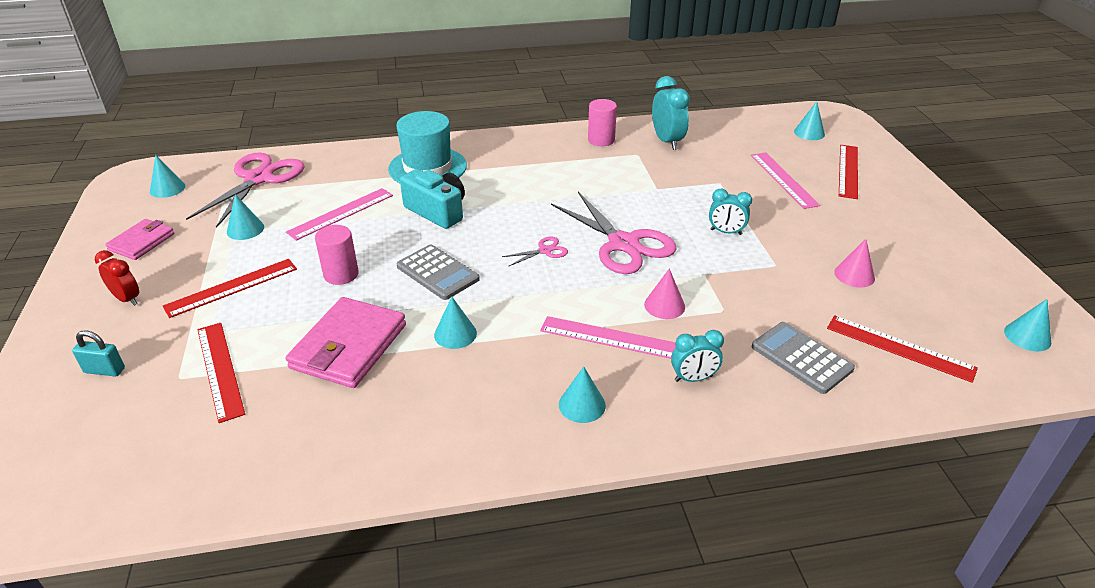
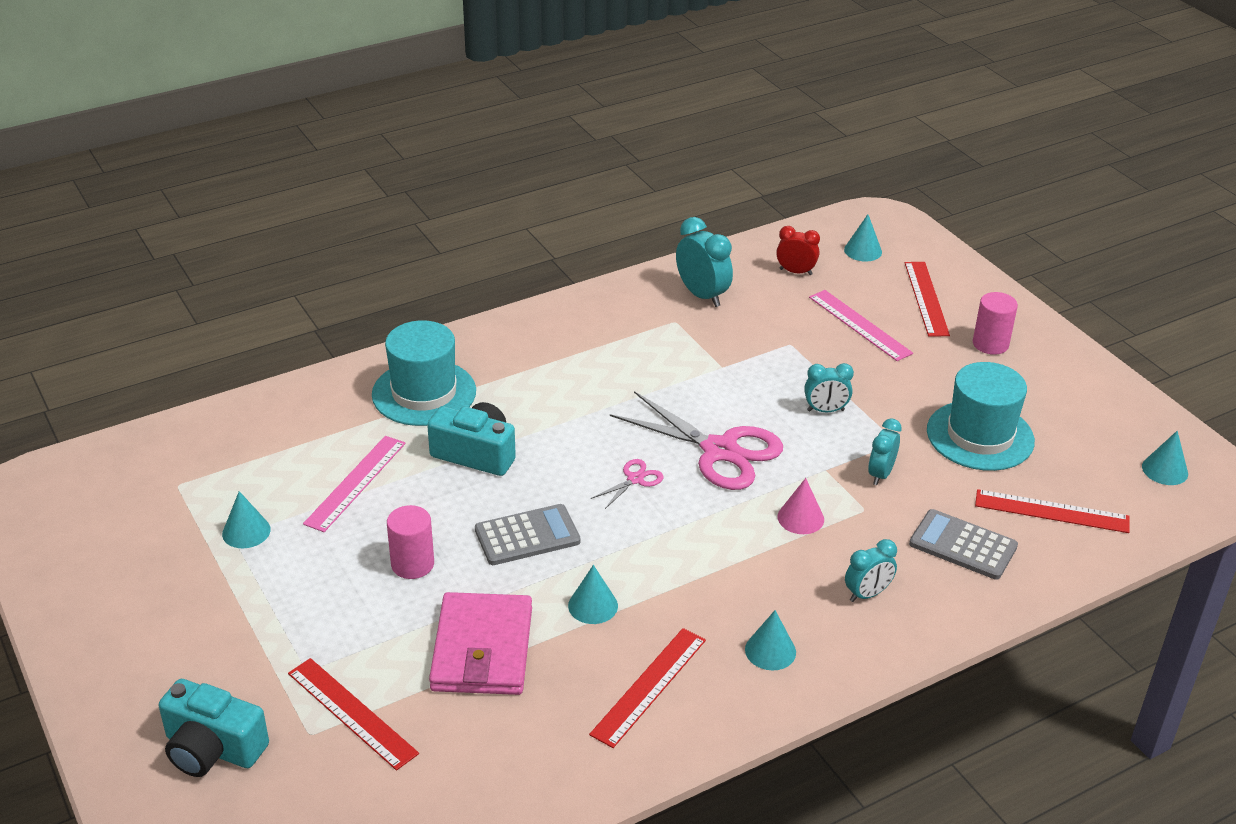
camera: 20 degrees left, 0 degrees up
turquoise padlock [72,330,125,377] -> turquoise camera [159,679,269,777]
red clock [95,250,139,306] -> red clock moved to [776,226,820,275]
pink wallet [105,219,175,260] -> none
turquoise cone [150,155,185,198] -> none
red ruler [163,259,297,318] -> red ruler moved to [589,628,706,748]
pink scissors [186,153,305,228] -> none
grey calculator [397,244,480,300] -> grey calculator turned 45 degrees counterclockwise [475,504,581,565]
pink ruler [540,316,676,359] -> none
pink cylinder [588,99,617,146] -> pink cylinder moved to [973,292,1018,355]
pink cone [834,239,875,287] -> turquoise hat [927,362,1035,471]
none -> turquoise clock [868,418,902,485]

